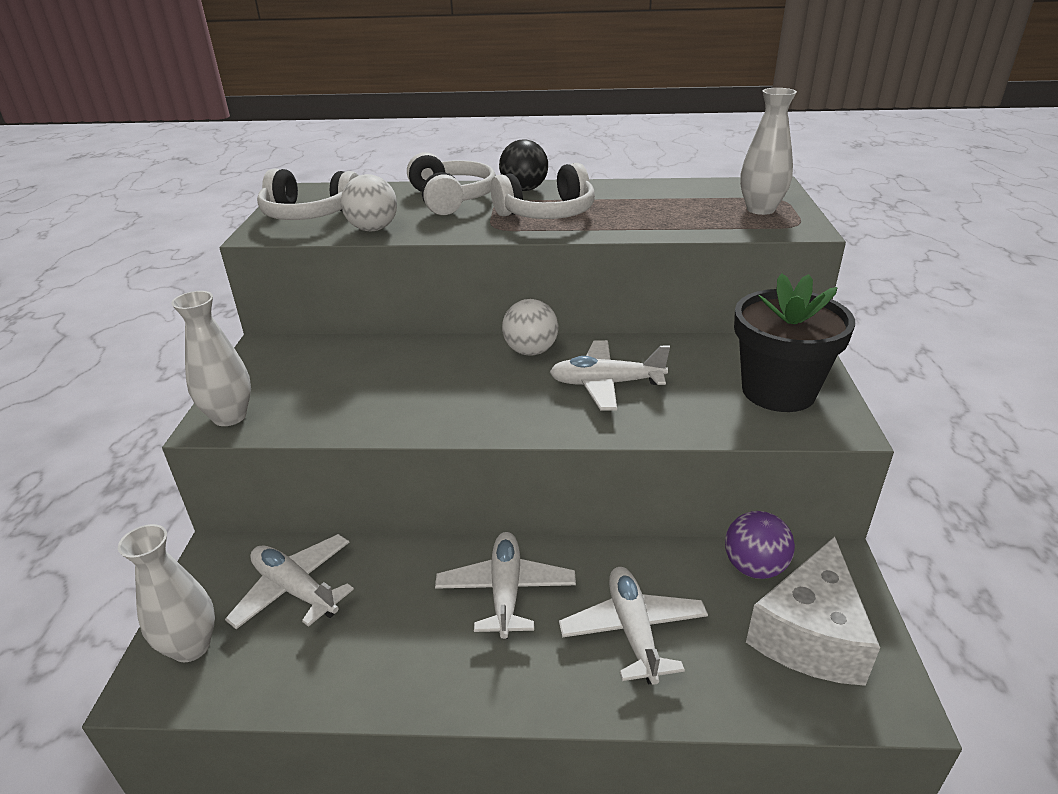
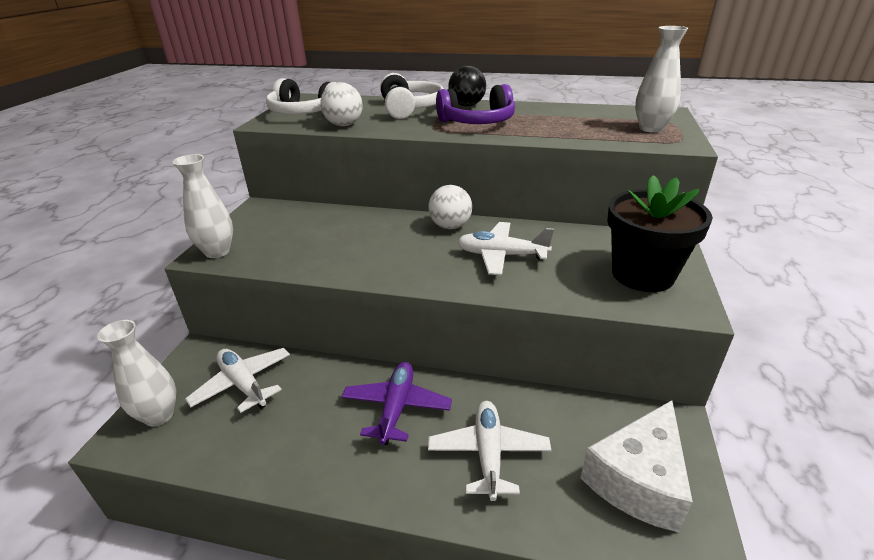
camera: 10 degrees right, 0 degrees up
white plane [435,532,576,639] -> purple plane [341,362,452,445]
white headphones [491,163,595,219] -> purple headphones [436,84,515,124]
purple ball [725,511,795,579] -> none

